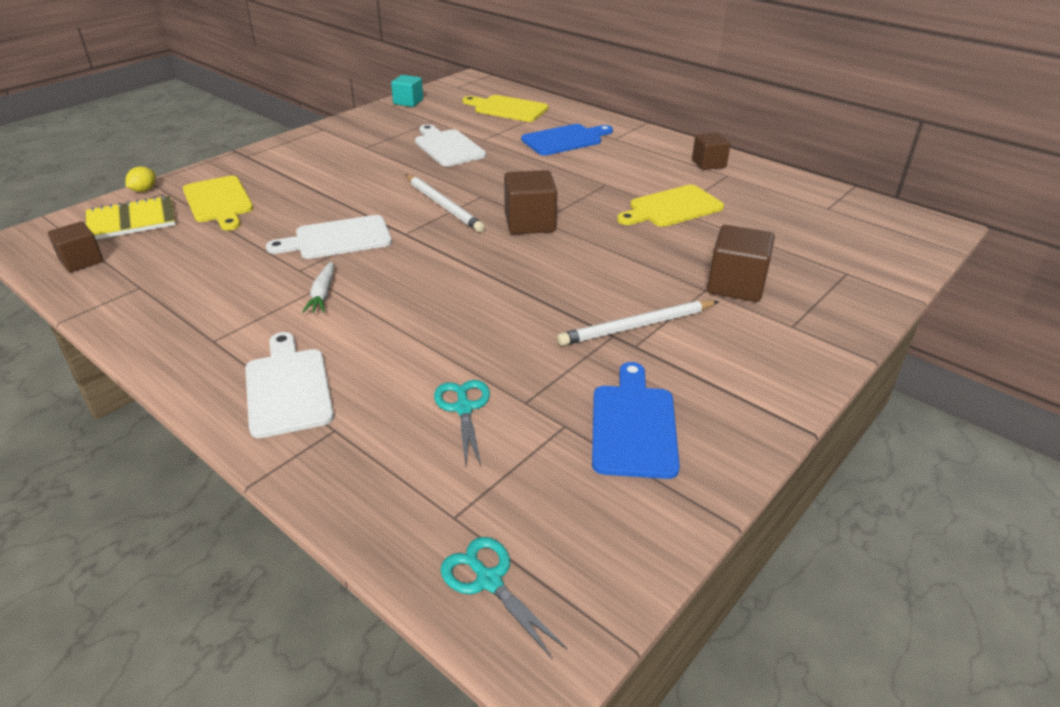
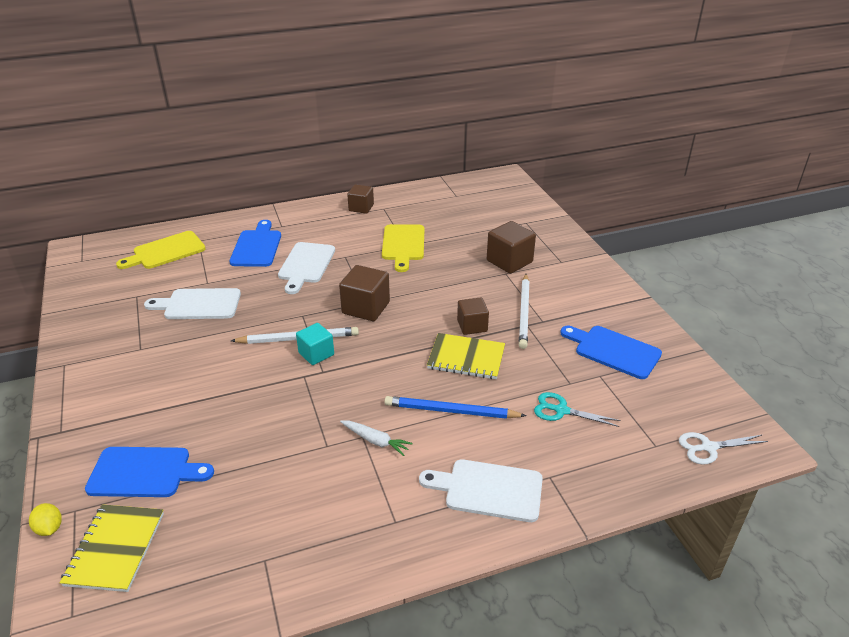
camera: 60 degrees left, 0 degrees up
brown cube [48,221,103,272] -> brown cube moved to [457,297,489,335]
yellow cutting board [183,176,254,231] -> blue cutting board [85,447,214,497]
white cutting board [266,215,392,259] -> white cutting board moved to [278,242,335,294]
turquoise cube [391,75,423,107] -> turquoise cube moved to [296,323,334,365]
turquoise scissors [441,537,567,660] -> white scissors [679,432,768,464]
none -> blue pencil [385,396,527,419]
none -> yellow notebook [427,333,505,379]

